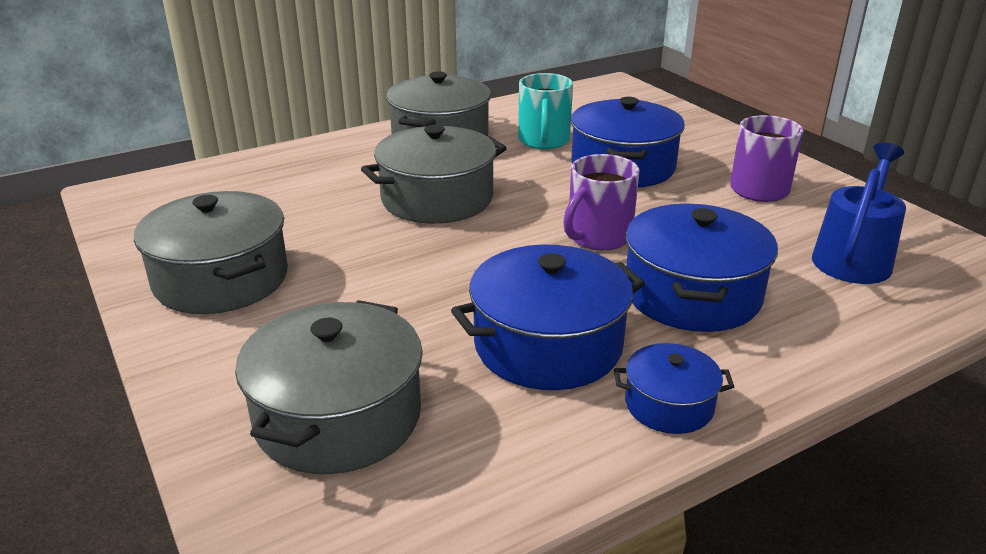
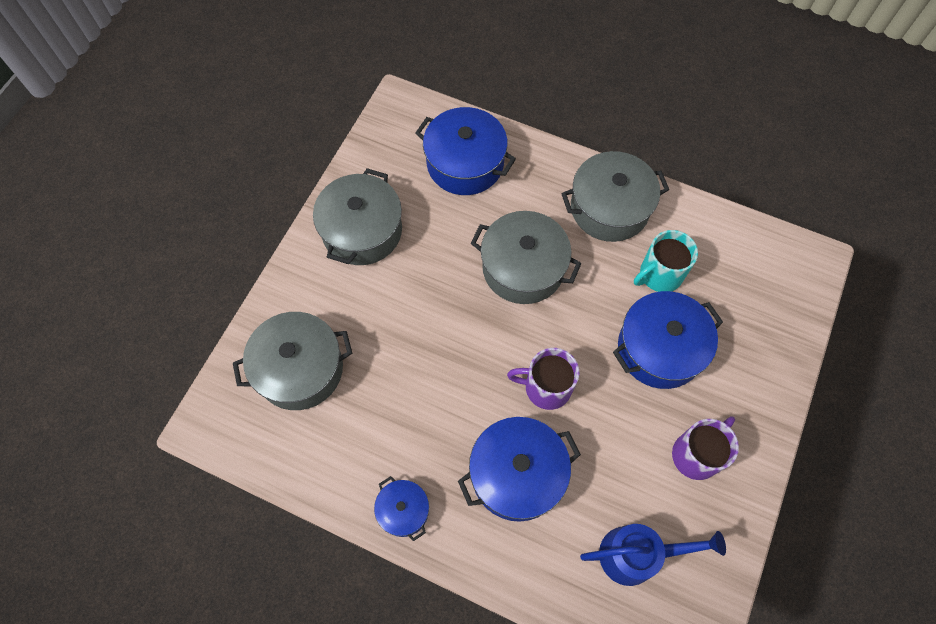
camera: 55 degrees right, 35 degrees up
blue pot [451,245,645,390] -> blue pot moved to [415,107,516,195]

